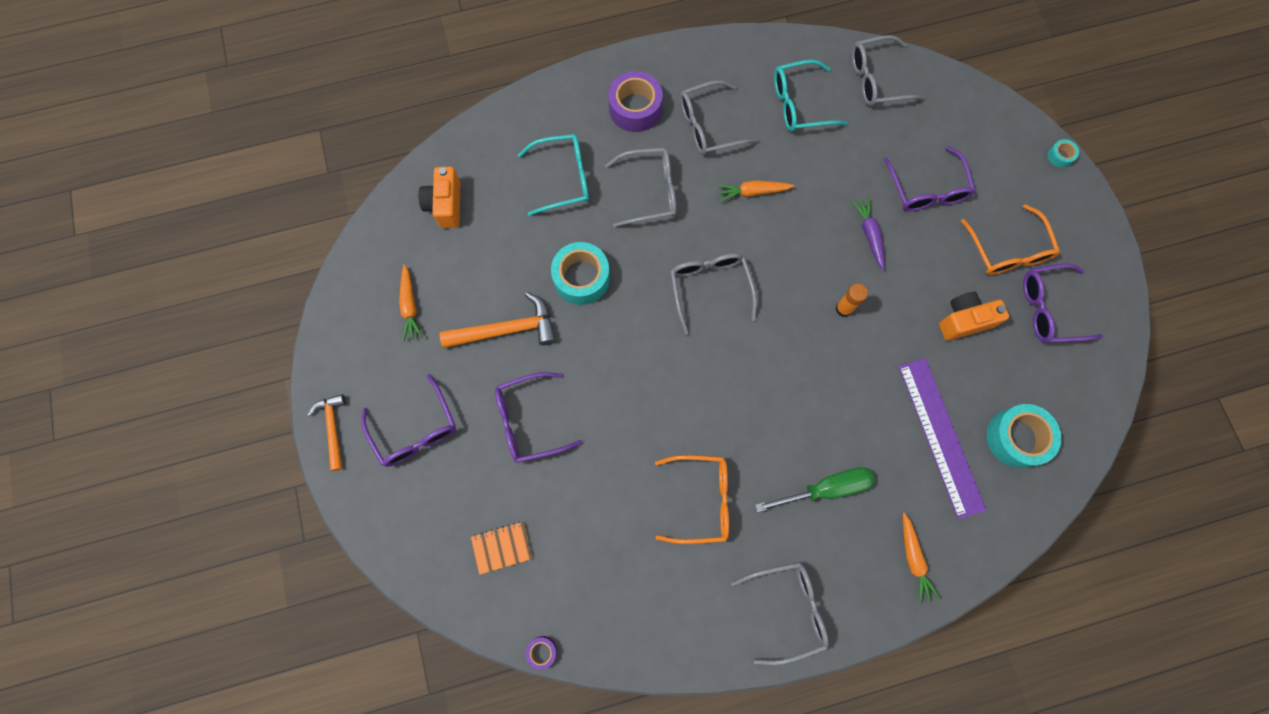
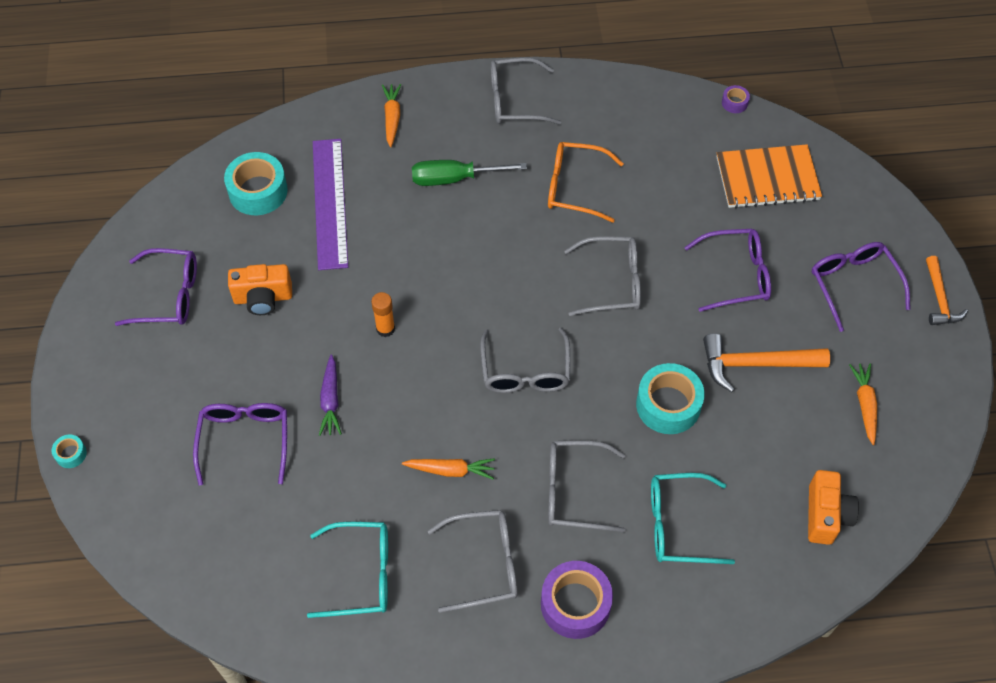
camera: 170 degrees left, 15 degrees down
orange notebook [471,521,533,575] -> orange notebook [716,144,822,208], size x1.83
grey glasses [852,35,926,106] -> grey glasses moved to [564,236,641,316]
orange glasses [961,204,1060,275] -> none

